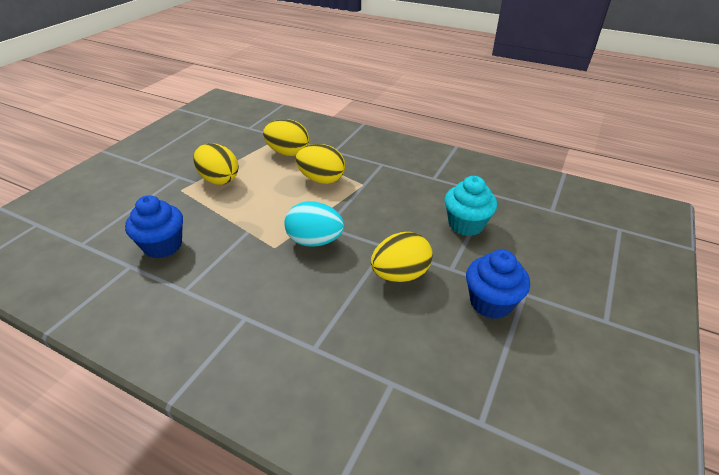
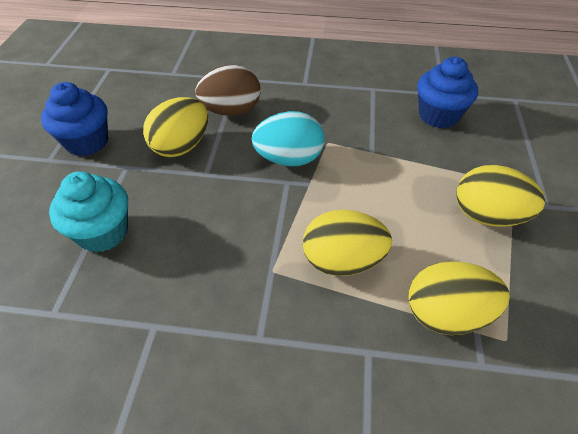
camera: 160 degrees right, 10 degrees up
none -> brown egg [195,65,261,116]

